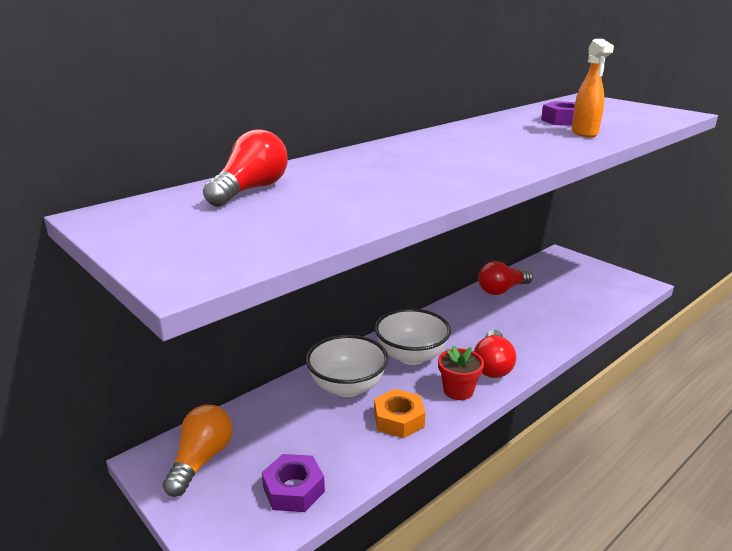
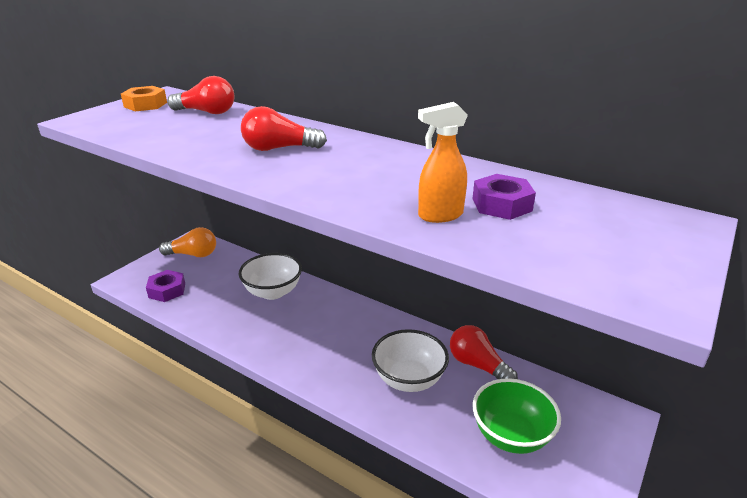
camera: 75 degrees right, 5 degrees up
orange nut [374,389,426,438] -> orange nut moved to [121,86,167,112]
white bowl [375,309,451,365] -> white bowl moved to [372,329,449,392]
red flower pot [438,346,484,400] -> none
red light bulb [474,330,516,378] -> red light bulb moved to [241,106,327,151]
none -> green bowl [473,378,561,454]

